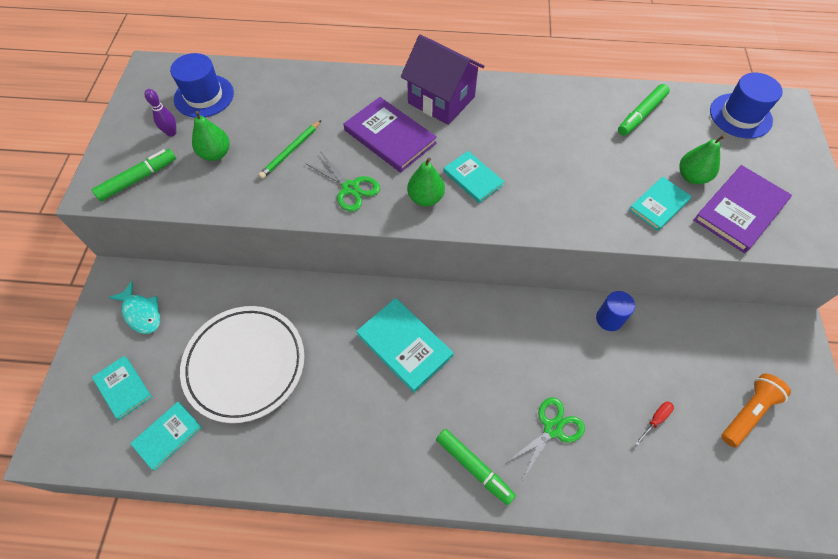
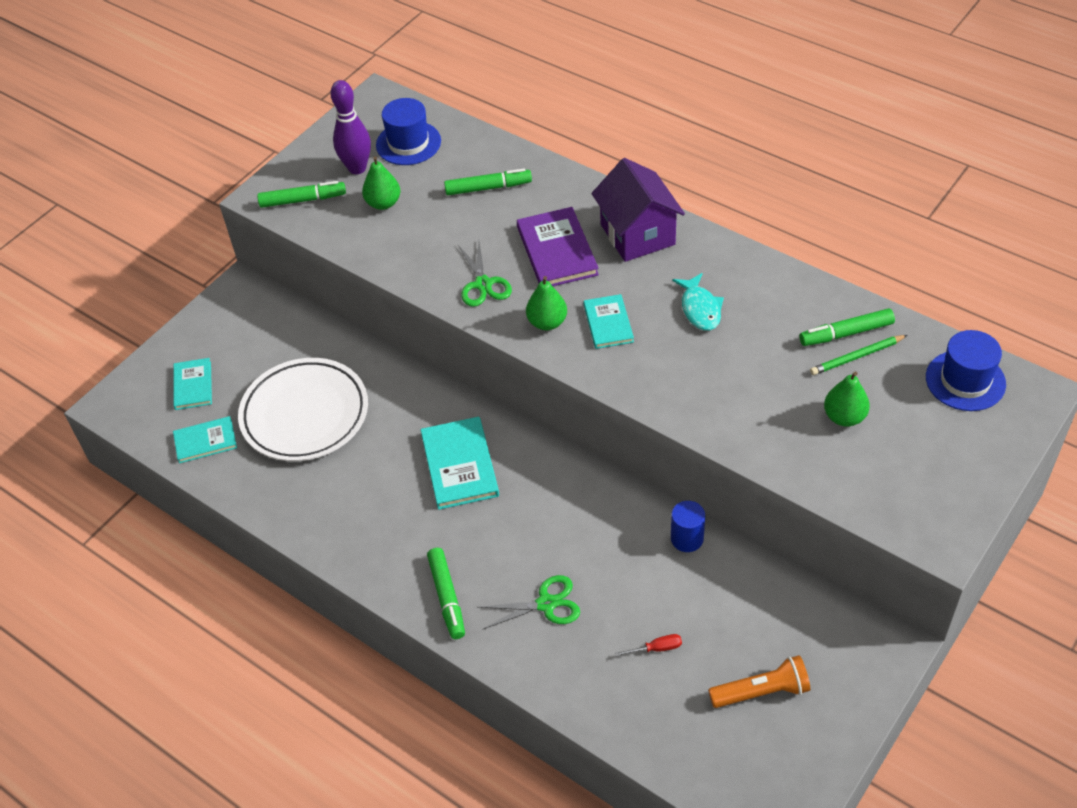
camera: 35 degrees right, 10 degrees down
turquoise fish [108,281,160,334] -> turquoise fish moved to [672,273,724,331]
purple bowling pin [145,89,176,137] -> purple bowling pin [330,80,371,174], size x1.81
green pencil [258,120,321,179] -> green pencil moved to [810,335,907,375]
turquoise book [629,176,692,231] -> none
purple book [694,165,792,253] -> none
none -> green marker [444,168,532,195]

